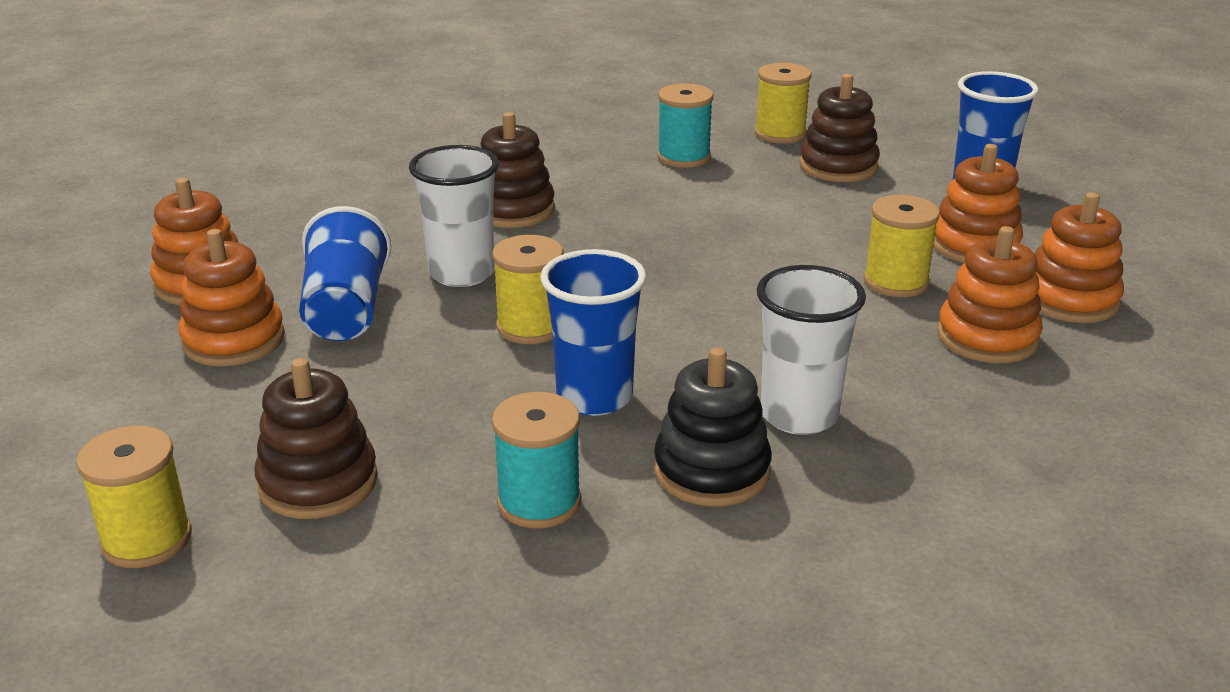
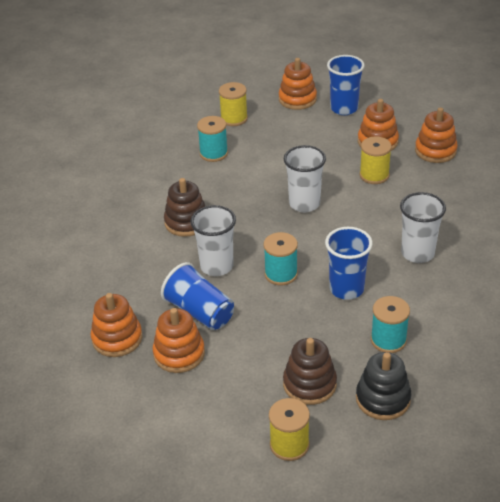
camera: 40 degrees left, 10 degrees up
yellow spool [492,235,563,344] -> turquoise spool [264,232,298,285]
black stacking toy [654,347,772,507] -> black stacking toy moved to [356,352,411,420]
brown stacking toy [800,74,880,182] -> none
orange stacking toy [937,226,1043,363] -> orange stacking toy moved to [279,58,317,110]
none -> white cup [284,145,326,212]

